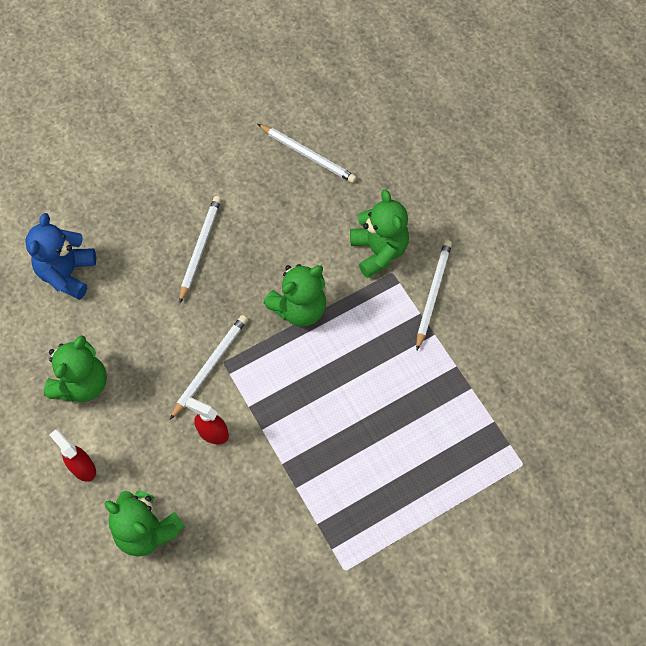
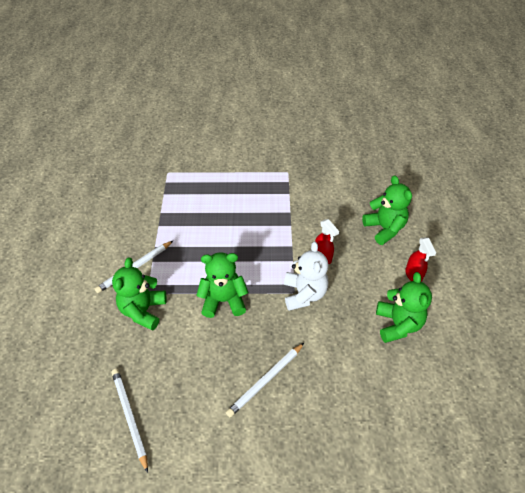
camera: 150 degrees left, 15 degrees down
blue teddy bear [25,213,96,300] -> none
green teddy bear [44,335,107,402] -> green teddy bear turned 120 degrees clockwise [376,272,432,343]
white pencil [170,315,248,420] -> white teddy bear [284,242,328,311]

